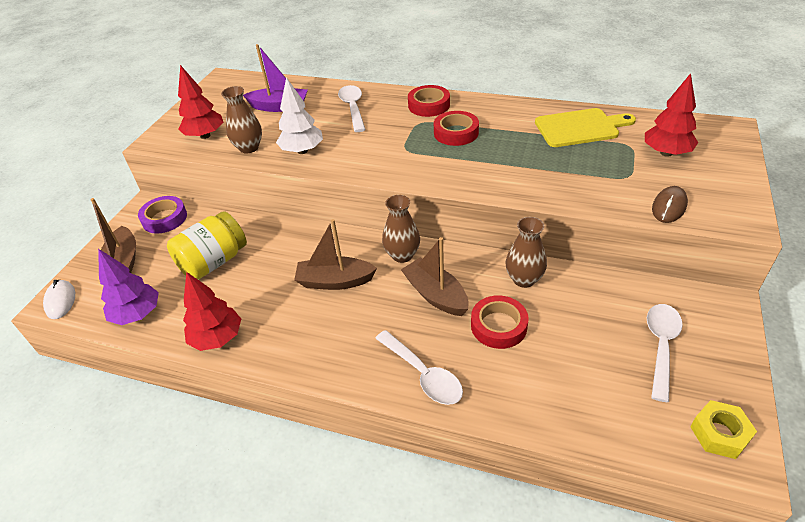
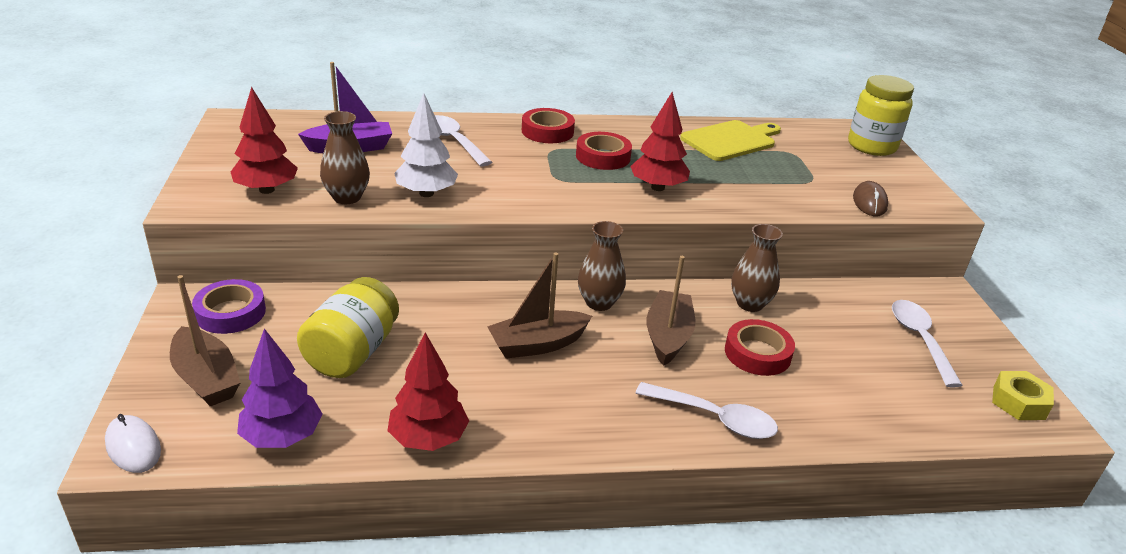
camera: 30 degrees left, 10 degrees down
brown boat [401,237,469,316] -> brown boat turned 75 degrees clockwise [646,256,695,366]
red tree [645,73,698,157] -> red tree moved to [630,92,690,191]
none -> yellow jar [848,75,914,156]

